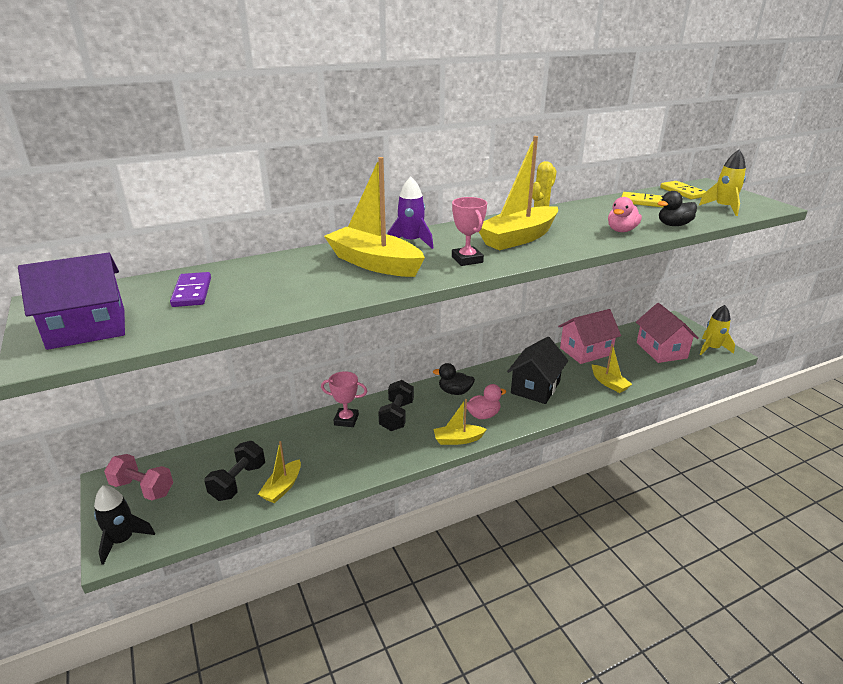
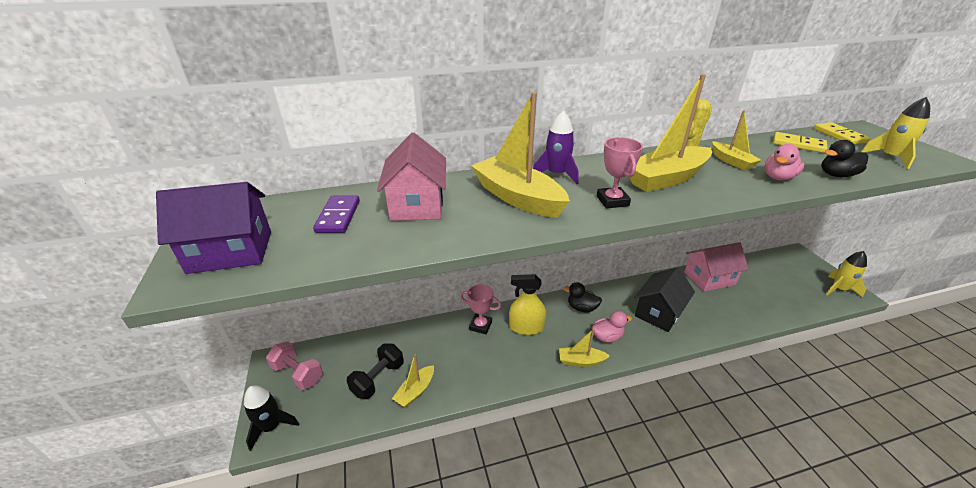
camera: 10 degrees right, 5 degrees up
black dumbbell [378,380,414,431] -> yellow spray bottle [509,274,546,335]
yellow boat [592,344,632,393] -> yellow boat moved to [712,110,761,170]
pink house [636,303,699,363] -> pink house moved to [377,132,446,221]

